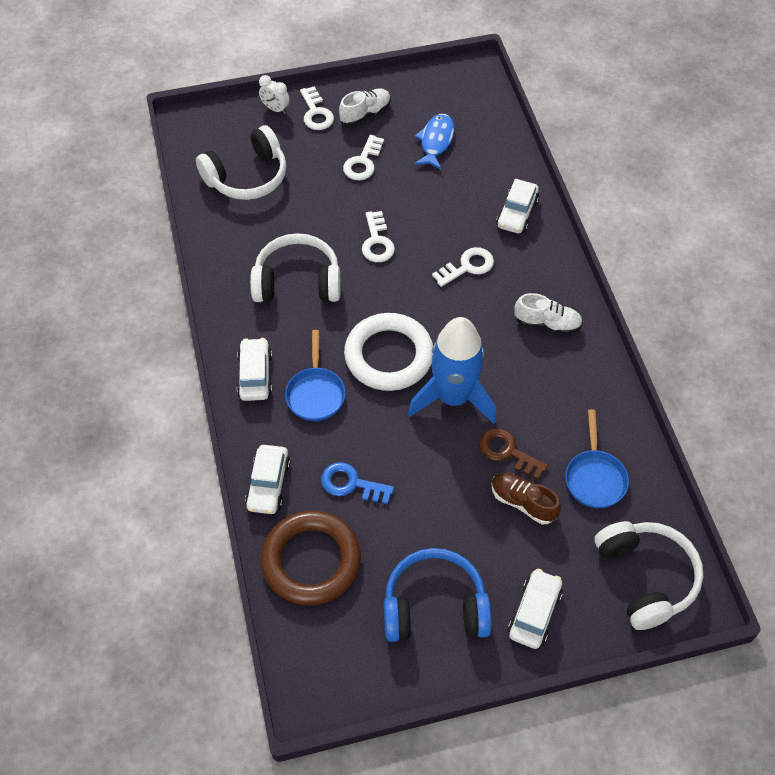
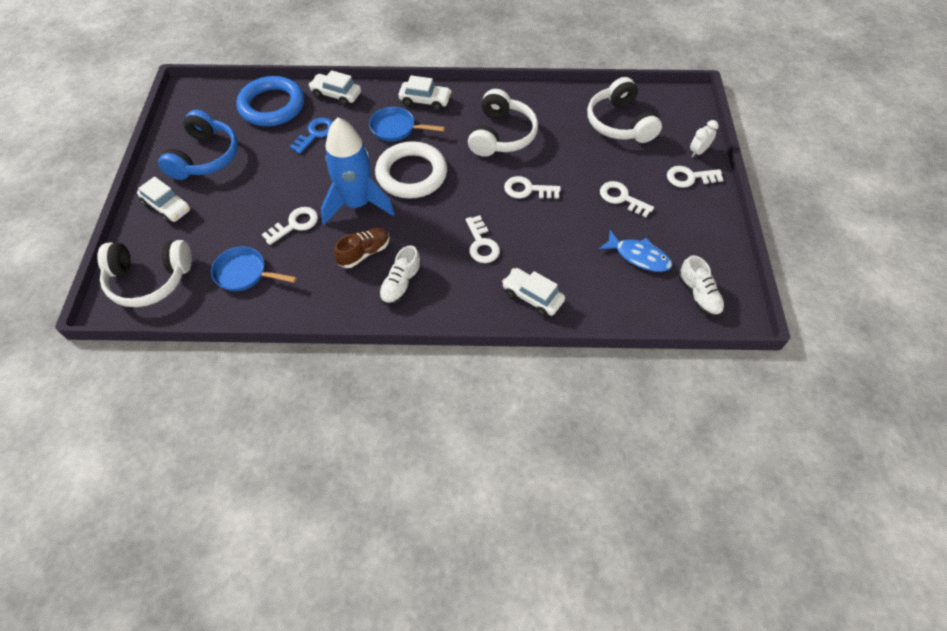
camera: 105 degrees right, 0 degrees up
brown ring [261,511,361,605] -> blue ring [236,76,304,126]
white shoe [339,88,391,126] -> white shoe moved to [678,255,725,317]
brown key [479,428,548,480] -> white key [262,207,318,245]
brown shoe [491,473,561,524] -> brown shoe moved to [334,228,390,268]

